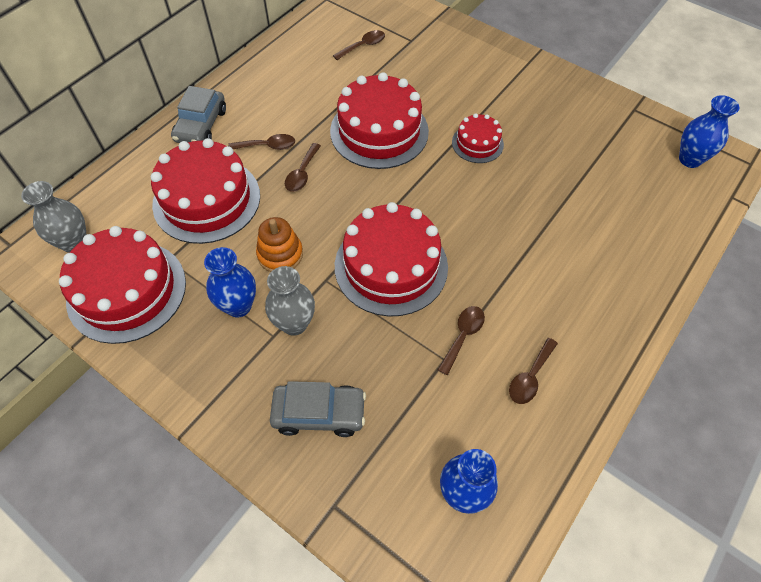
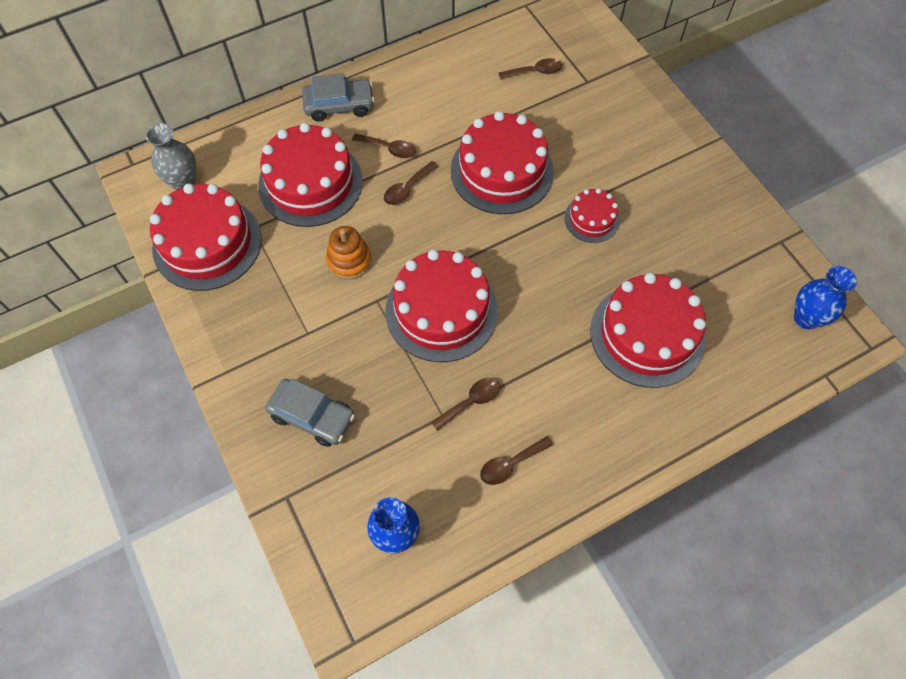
camera: 25 degrees right, 5 degrees up
grey car [171,86,226,143] -> grey car turned 135 degrees counterclockwise [302,73,375,121]
blue vase [204,247,256,317] -> none
grey vase [265,266,315,336] -> none
none -> red cake [590,273,706,388]

